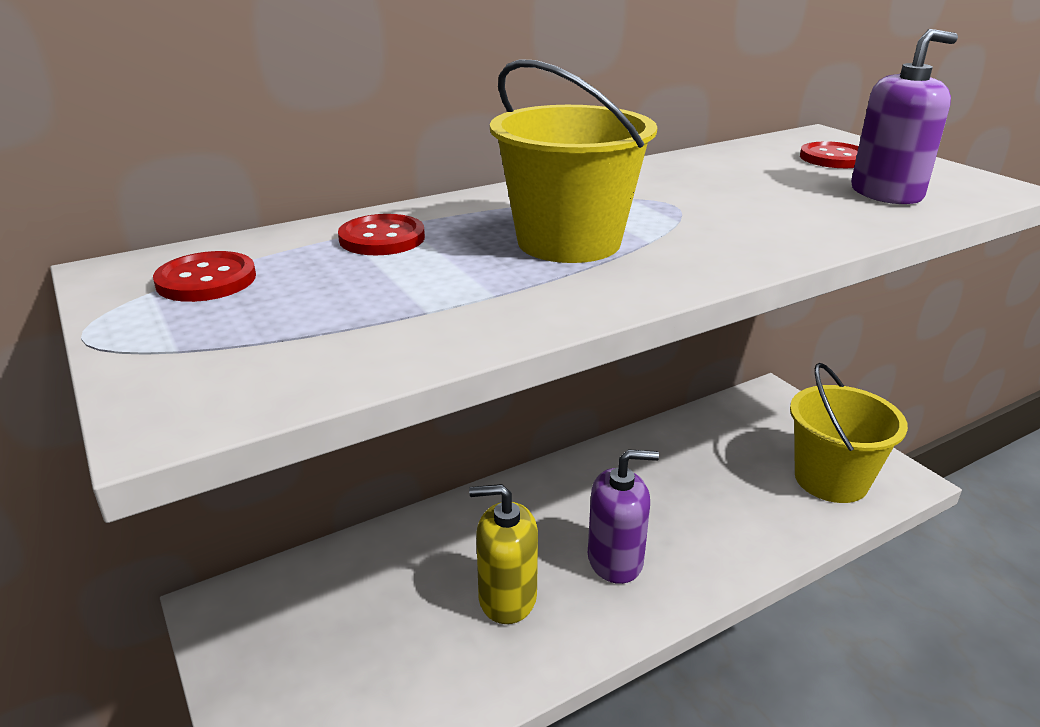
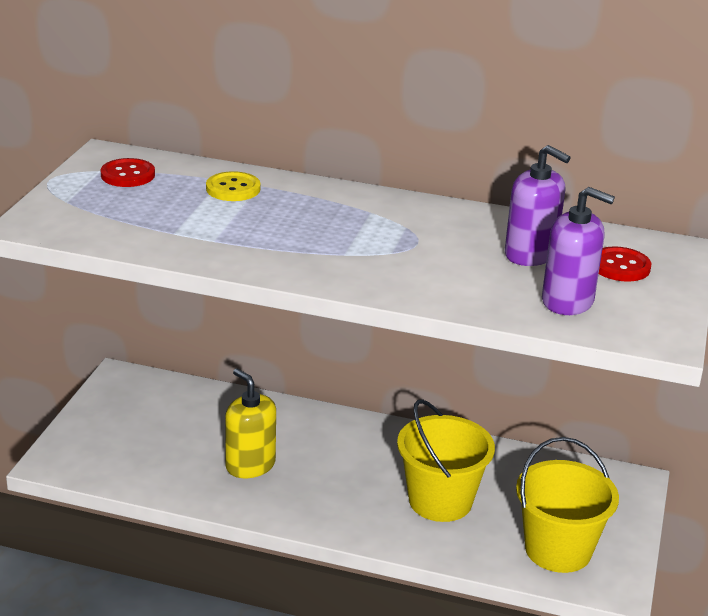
camera: 45 degrees right, 0 degrees up
red button [338,214,425,255] -> yellow button [206,171,261,201]
yellow bucket [490,59,657,263] -> yellow bucket moved to [397,399,495,522]
purple soap dispenser [588,449,659,584] -> purple soap dispenser moved to [505,145,571,266]

